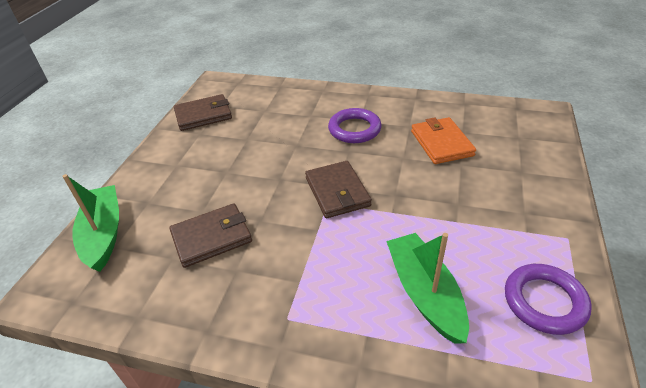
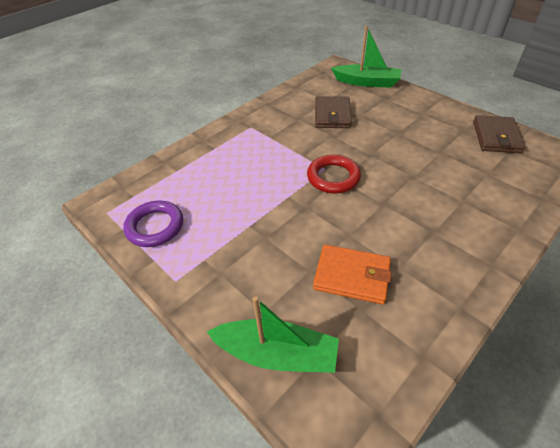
camera: 120 degrees right, 5 degrees up
brown wallet [305,161,372,218] -> red ring [307,155,361,194]
purple ring [328,108,382,143] -> none
green boat [386,233,469,344] -> green boat moved to [207,296,339,373]

